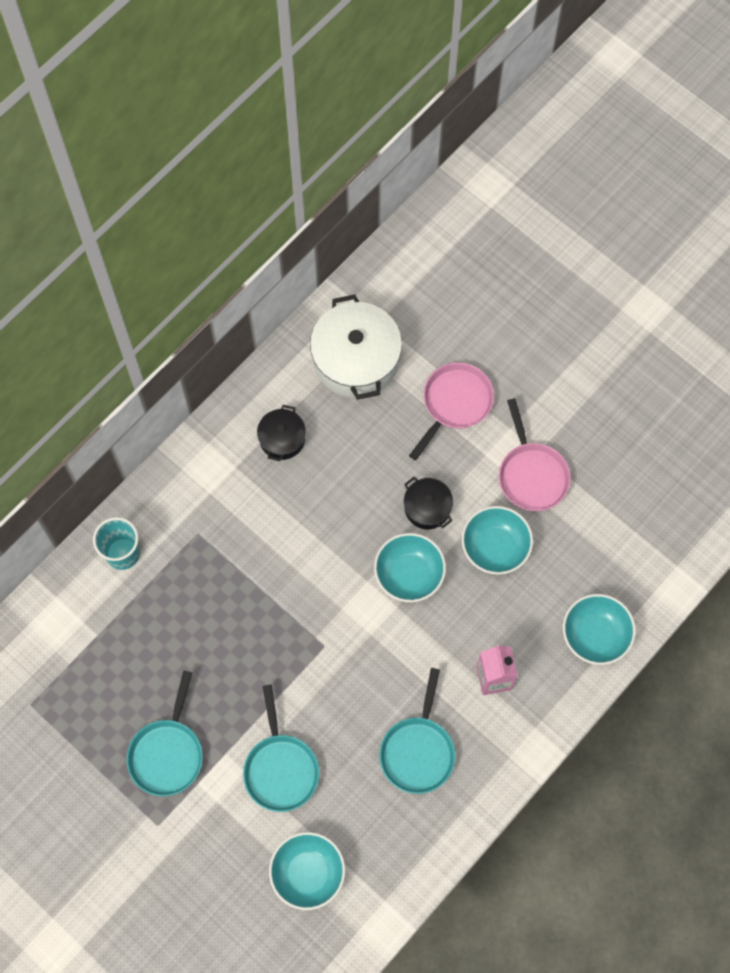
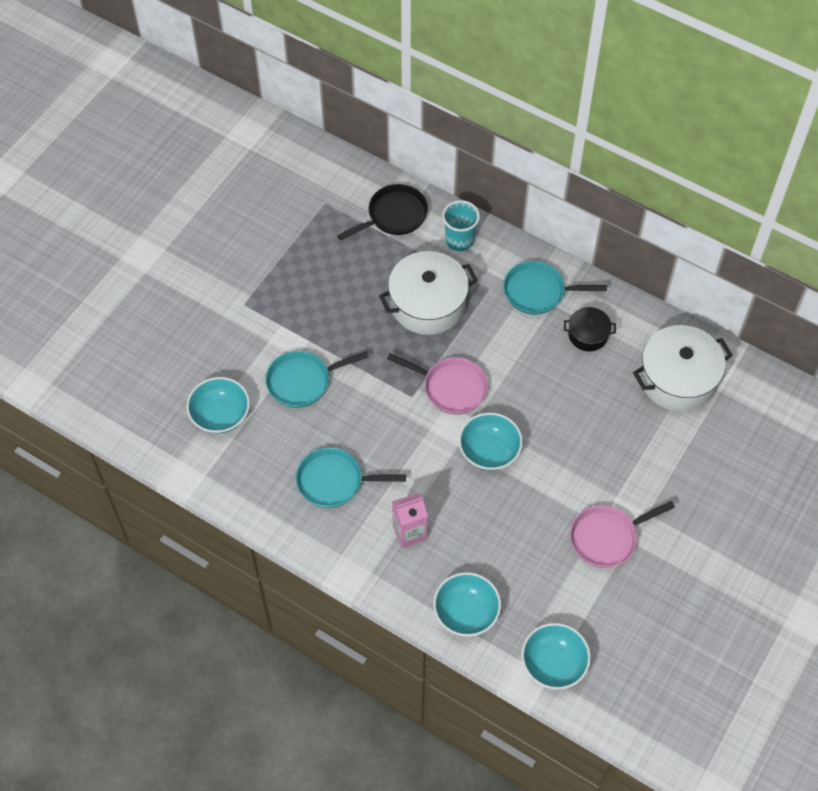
camera: 80 degrees right, 10 degrees down
turquoise pan [127,671,203,796] -> turquoise pan moved to [503,261,607,315]
black pot [404,477,453,529] -> none
pink pan [409,362,494,460] -> pink pan moved to [387,353,488,414]
turquoise bowl [461,506,533,575] -> turquoise bowl moved to [522,623,591,690]
none -> black pan [337,184,428,241]
none -> white pot [379,251,478,335]

